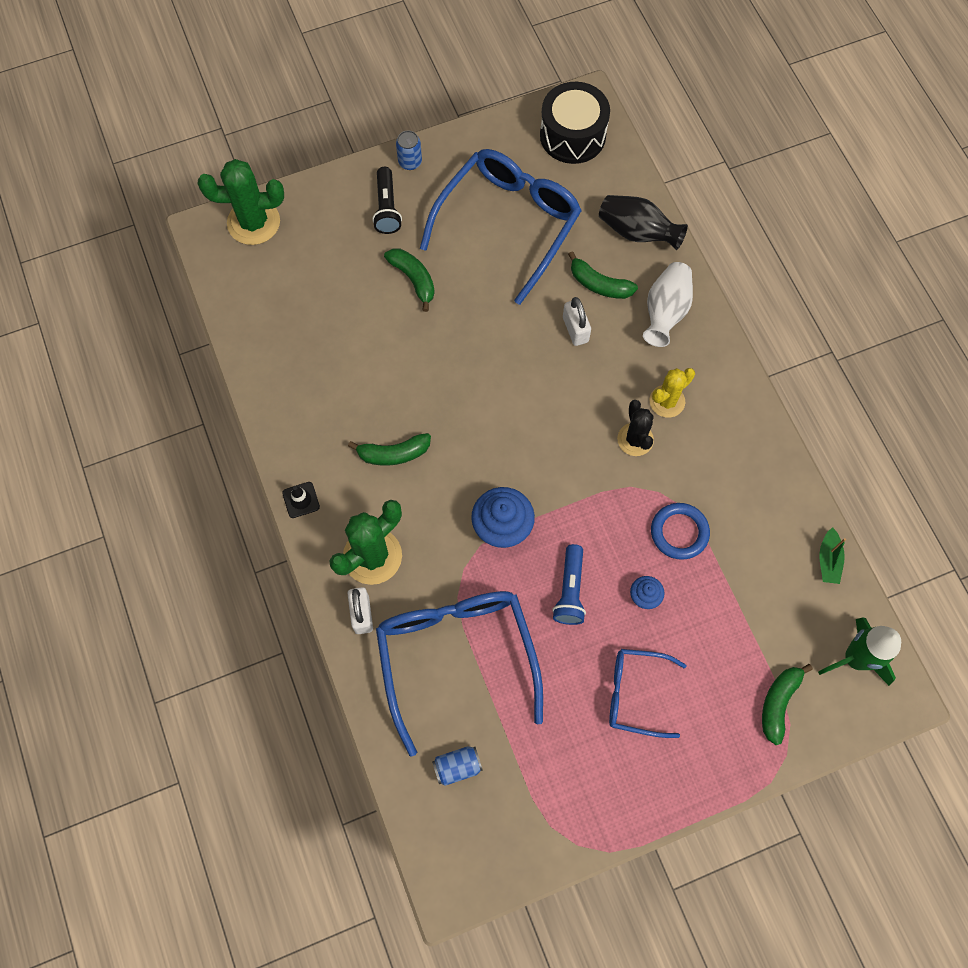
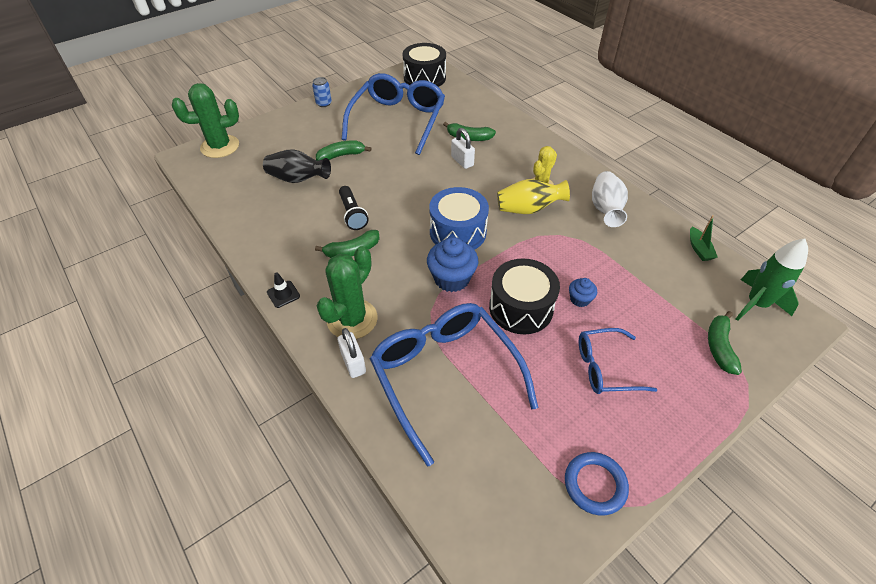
camera: 15 degrees left, 20 degrees down
black flashlight [372,167,402,234] -> black flashlight moved to [339,186,368,230]
green banana [384,249,435,312] -> green banana turned 60 degrees counterclockwise [316,140,372,161]
blue can [432,746,483,786] -> none
blue flashlight [552,544,586,625] -> black drum [489,258,560,334]
black vase [599,195,688,250] -> black vase moved to [263,149,331,183]
black cactus [617,400,654,456] -> yellow vase [497,179,570,214]
white vase [643,262,693,347] -> white vase moved to [592,171,628,227]
blue ring [651,503,710,560] -> blue ring moved to [565,452,629,515]
none -> blue drum [429,187,489,250]

